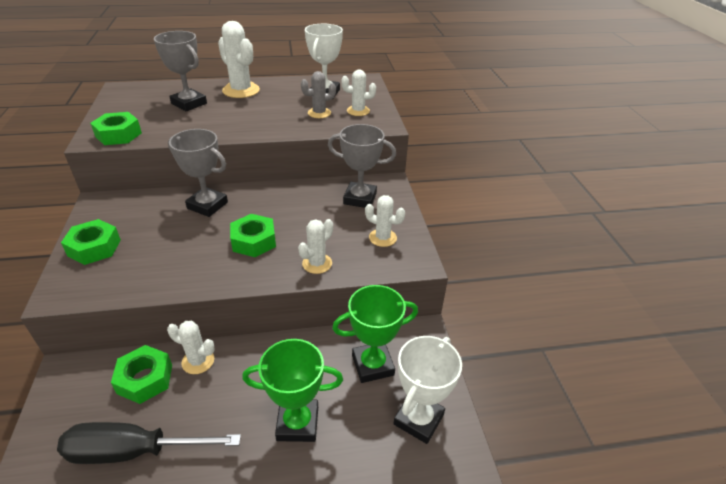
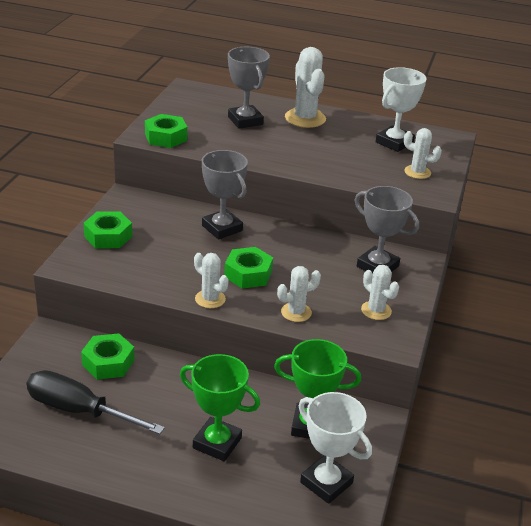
camera: 25 degrees right, 5 degrees down
white cactus [167,321,215,374] -> white cactus moved to [194,253,229,308]
grey cactus [301,71,336,118] -> none
white trophy [394,336,462,444] -> white trophy turned 75 degrees clockwise [299,392,372,504]

